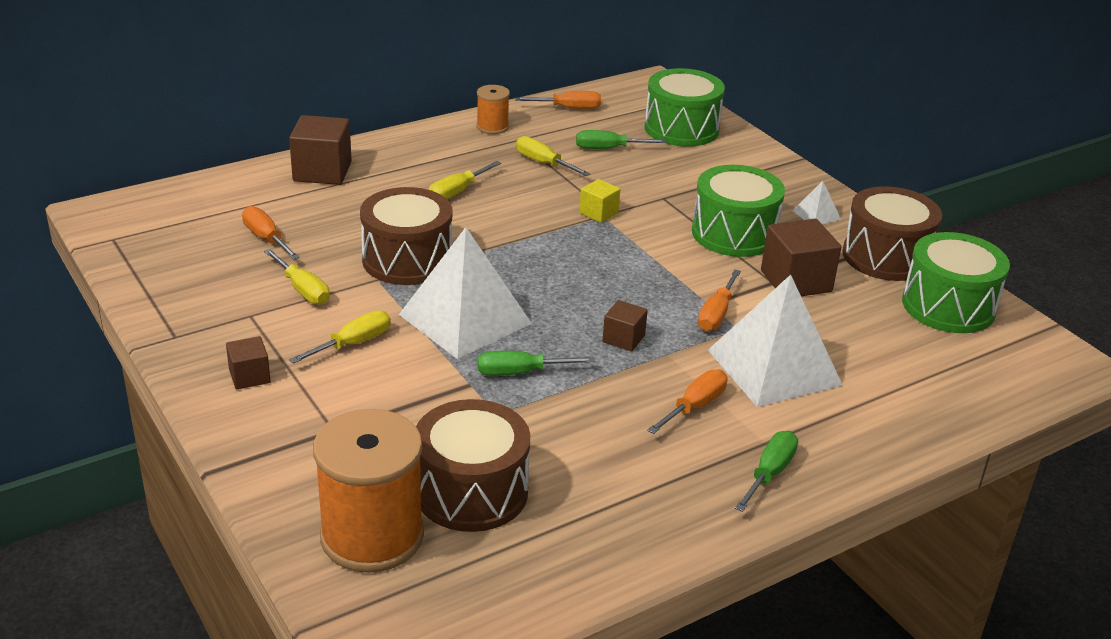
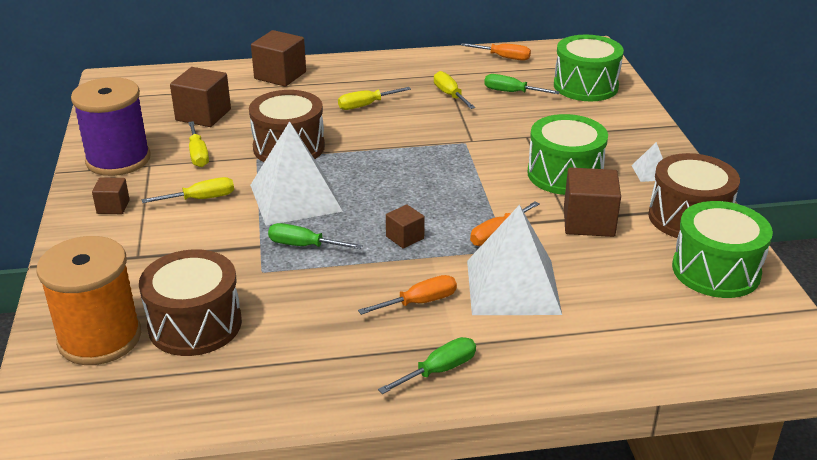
camera: 25 degrees right, 0 degrees up
orange screwdriver [242,206,300,260] -> brown cube [170,67,231,127]
orange spool [476,85,510,134] -> none
yellow cube [579,179,620,223] -> none
none -> purple spool [71,77,151,176]

